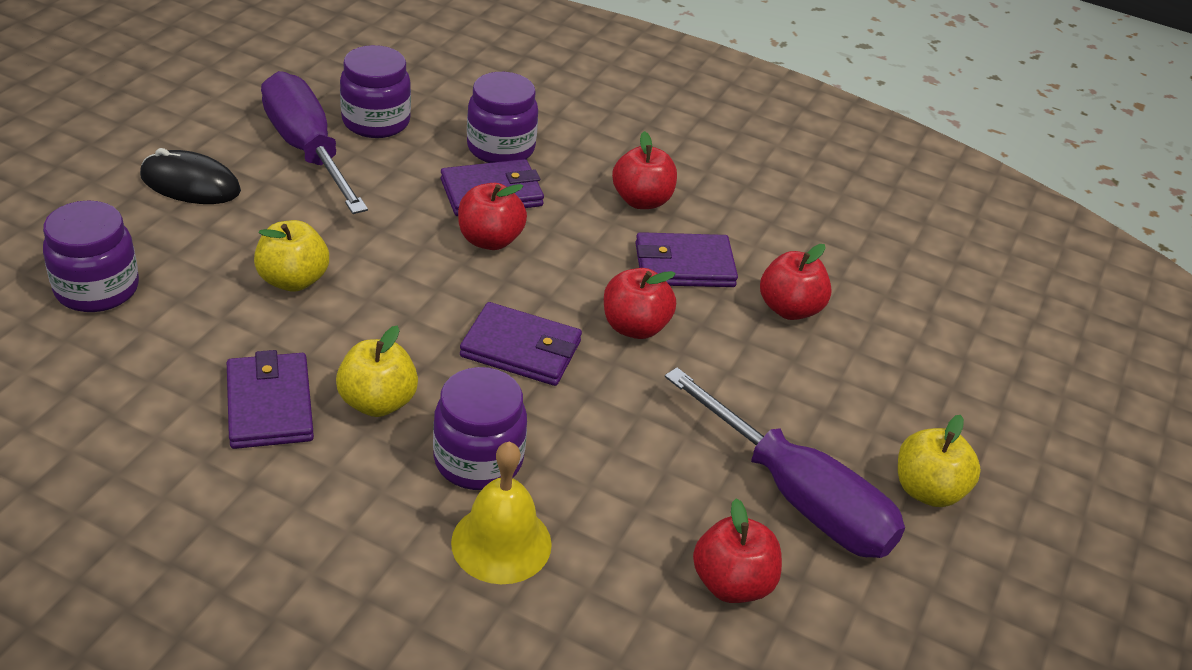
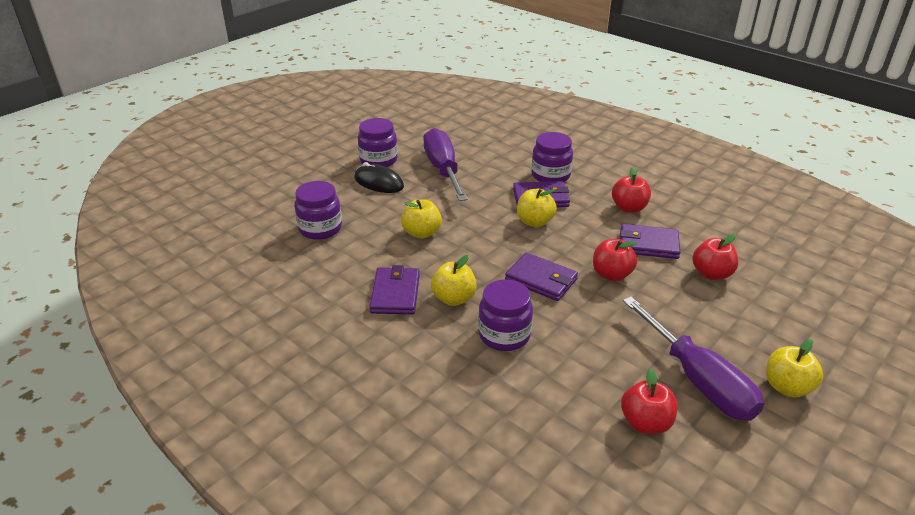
camera: 20 degrees right, 5 degrees down
purple jar [340,45,411,138] -> purple jar moved to [358,118,398,167]
yellow bell [451,442,552,584] -> none
red apple [458,183,527,250] -> yellow apple [517,189,557,227]

